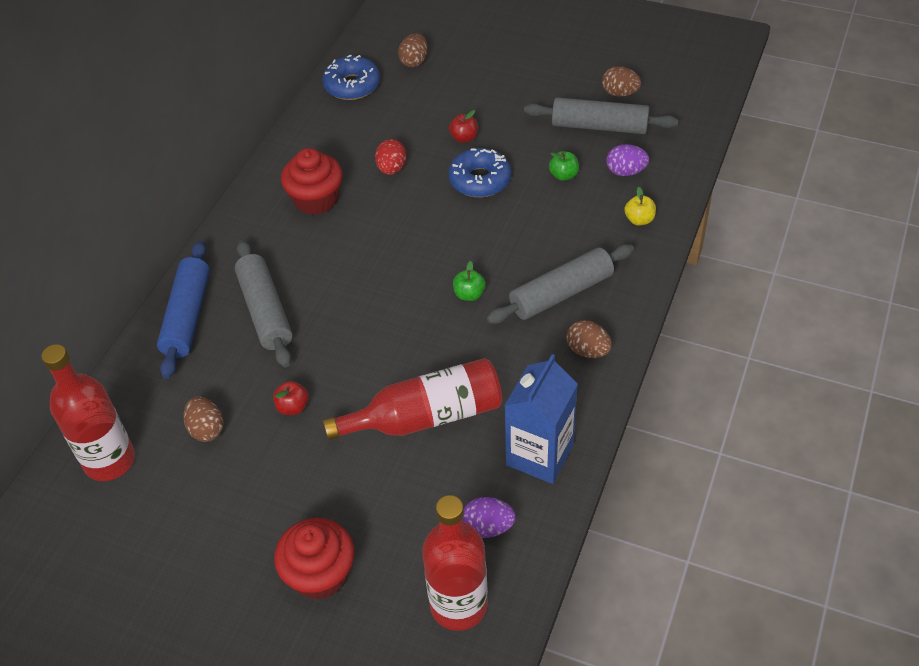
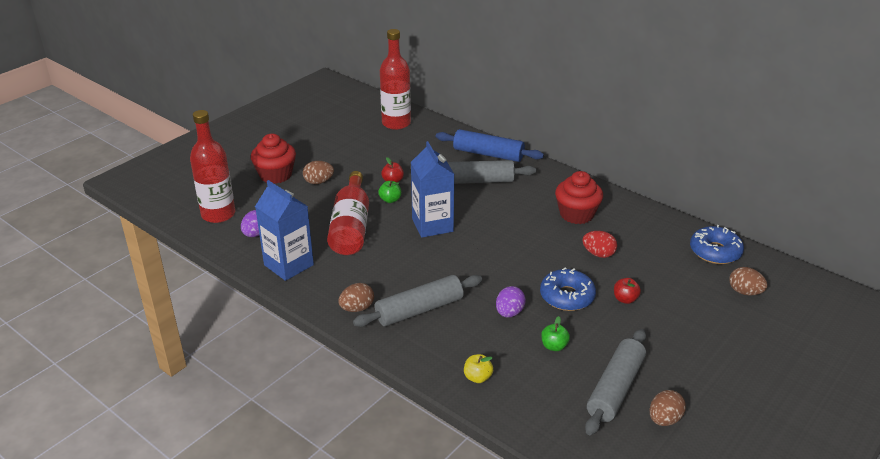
camera: 105 degrees right, 15 degrees down
brown egg [184,396,224,442] -> brown egg moved to [303,161,334,184]
green apple [453,261,486,301] -> green apple moved to [378,181,401,203]
grey rolling pin [487,244,634,324] -> grey rolling pin turned 75 degrees clockwise [353,275,482,327]
purple egg [606,144,649,176] -> purple egg moved to [496,286,526,318]
none -> blue carton [411,141,455,238]

